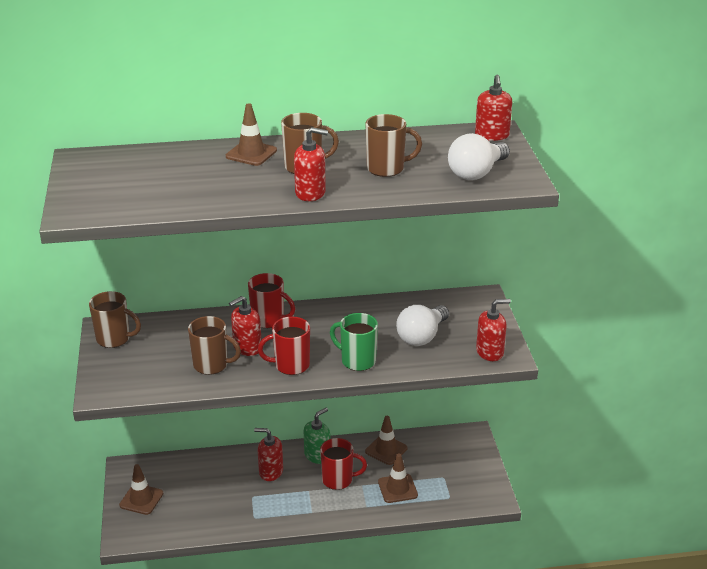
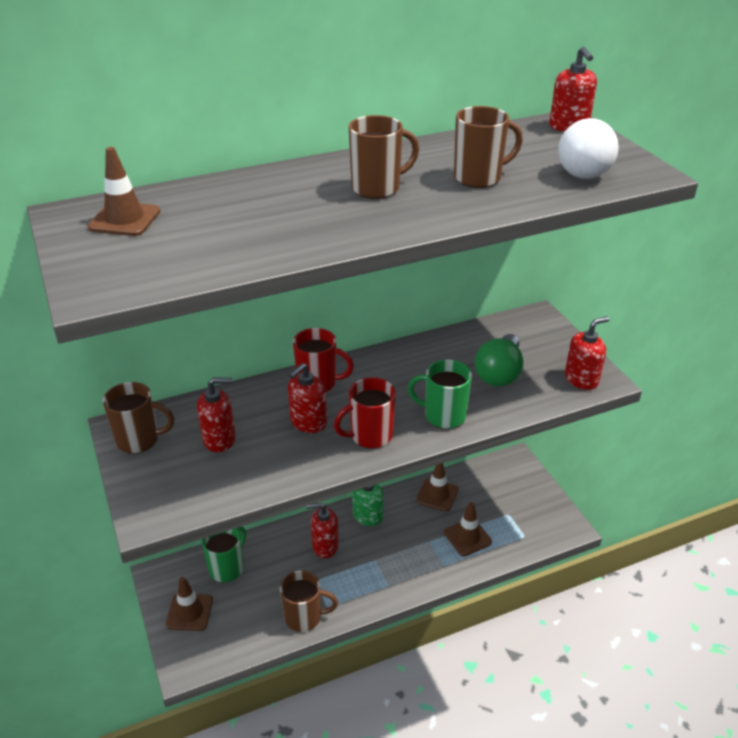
camera: 15 degrees left, 5 degrees up
brown mug [188,316,241,375] -> brown mug moved to [280,570,338,632]
brown traffic cone [226,103,277,166] -> brown traffic cone moved to [88,147,160,236]
red soap dispenser [294,127,328,201] -> red soap dispenser moved to [197,378,236,452]
red mug [320,438,367,490] -> none
white light bulb [396,305,449,346] -> green light bulb [475,334,523,387]
none -> green mug [202,526,246,582]

